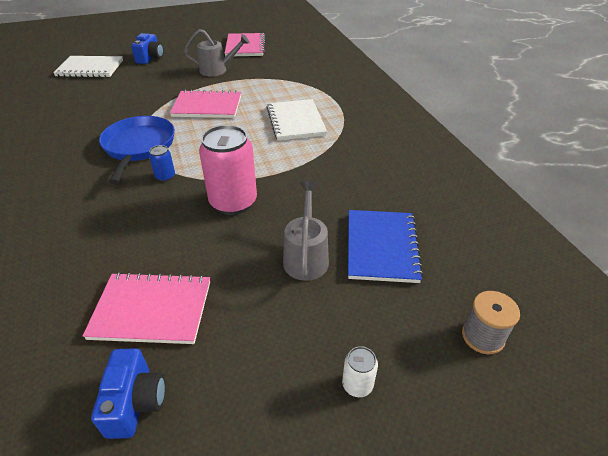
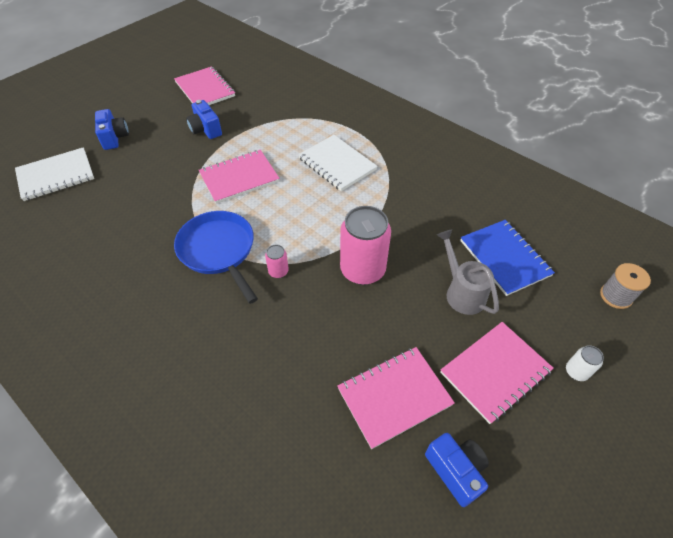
camera: 30 degrees left, 10 degrees up
blue can [149,145,175,182] -> pink can [265,245,289,278]
grey watering can [184,29,250,76] -> blue camera [186,100,222,139]
none -> pink notebook [440,322,554,424]

